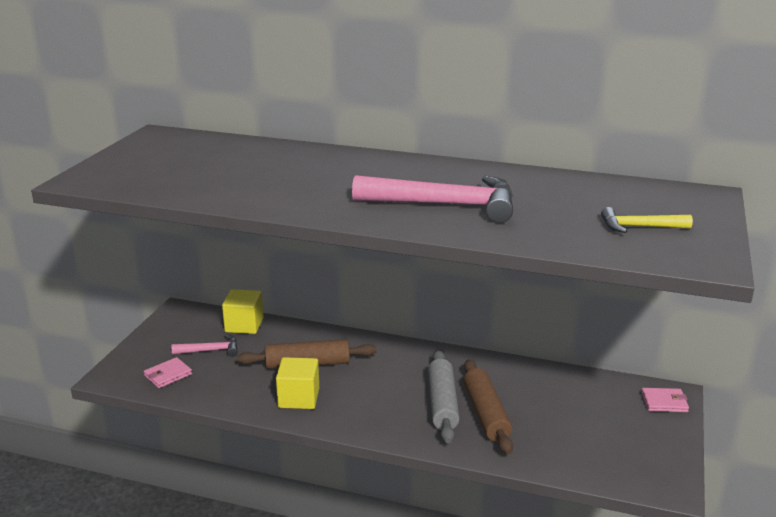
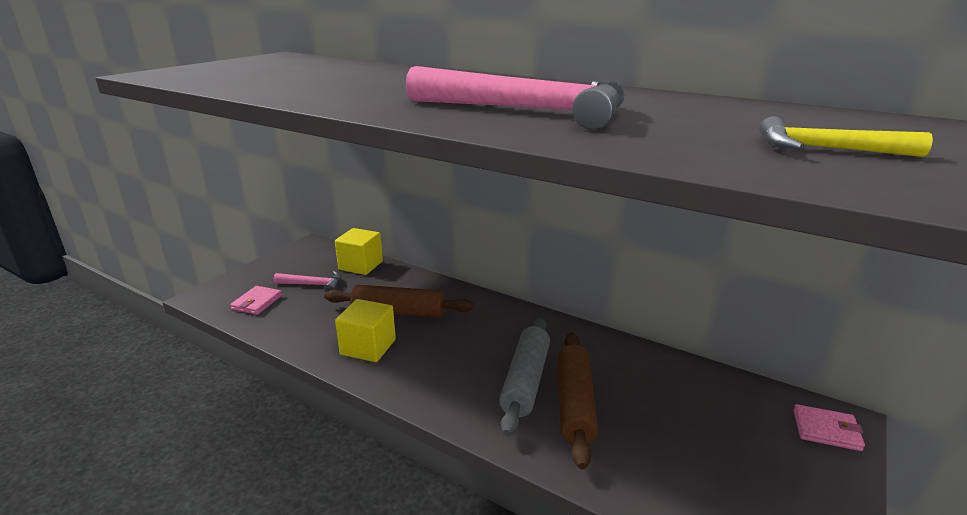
camera: 15 degrees right, 0 degrees up
pink wallet [144,357,192,388] -> pink wallet turned 45 degrees counterclockwise [230,286,282,315]

